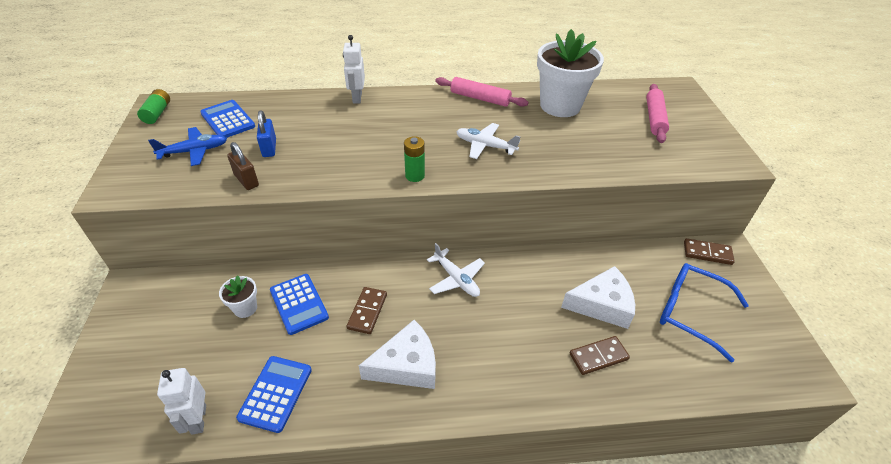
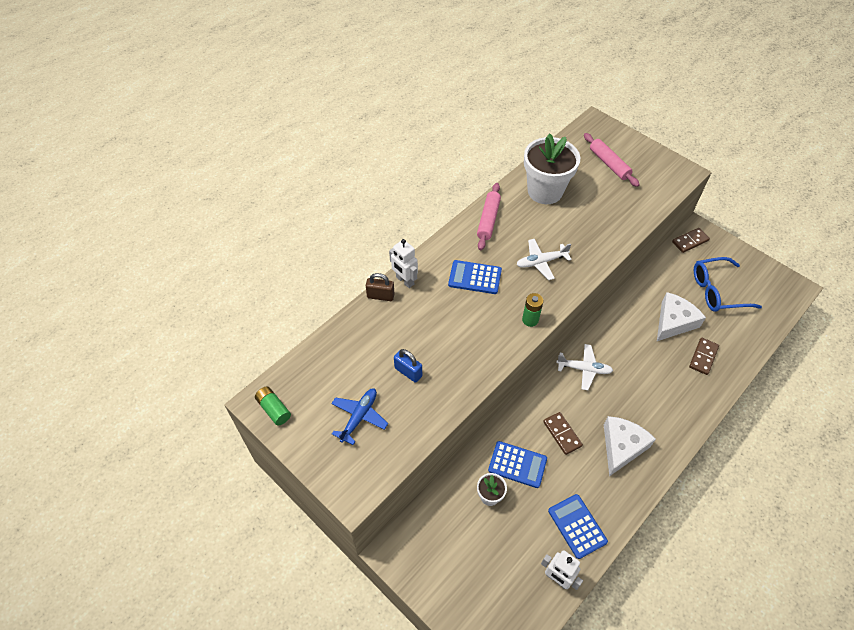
camera: 40 degrees left, 10 degrees up
blue calculator [200,100,255,138] -> blue calculator moved to [448,260,502,294]
brown padlock [227,142,259,190] -> brown padlock moved to [366,273,394,301]
pink rolling pin [435,77,529,107] -> pink rolling pin turned 60 degrees counterclockwise [477,183,501,250]

